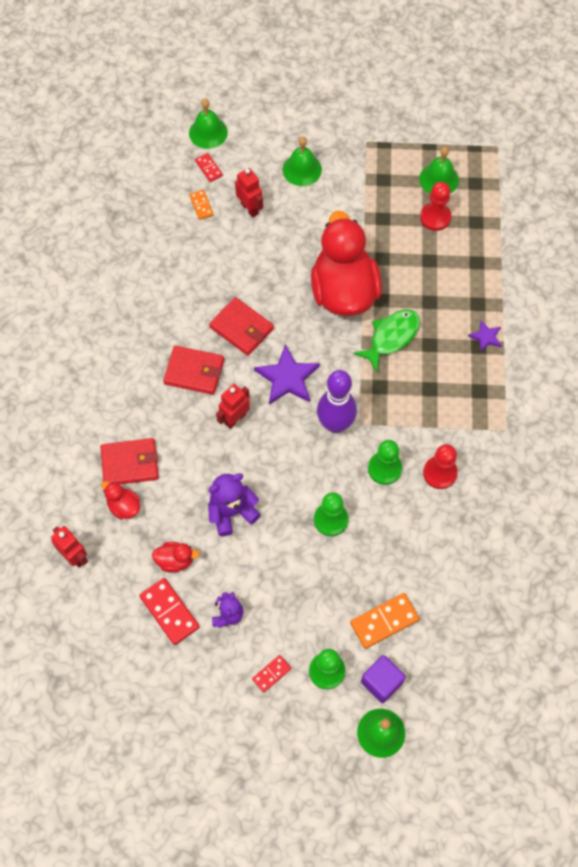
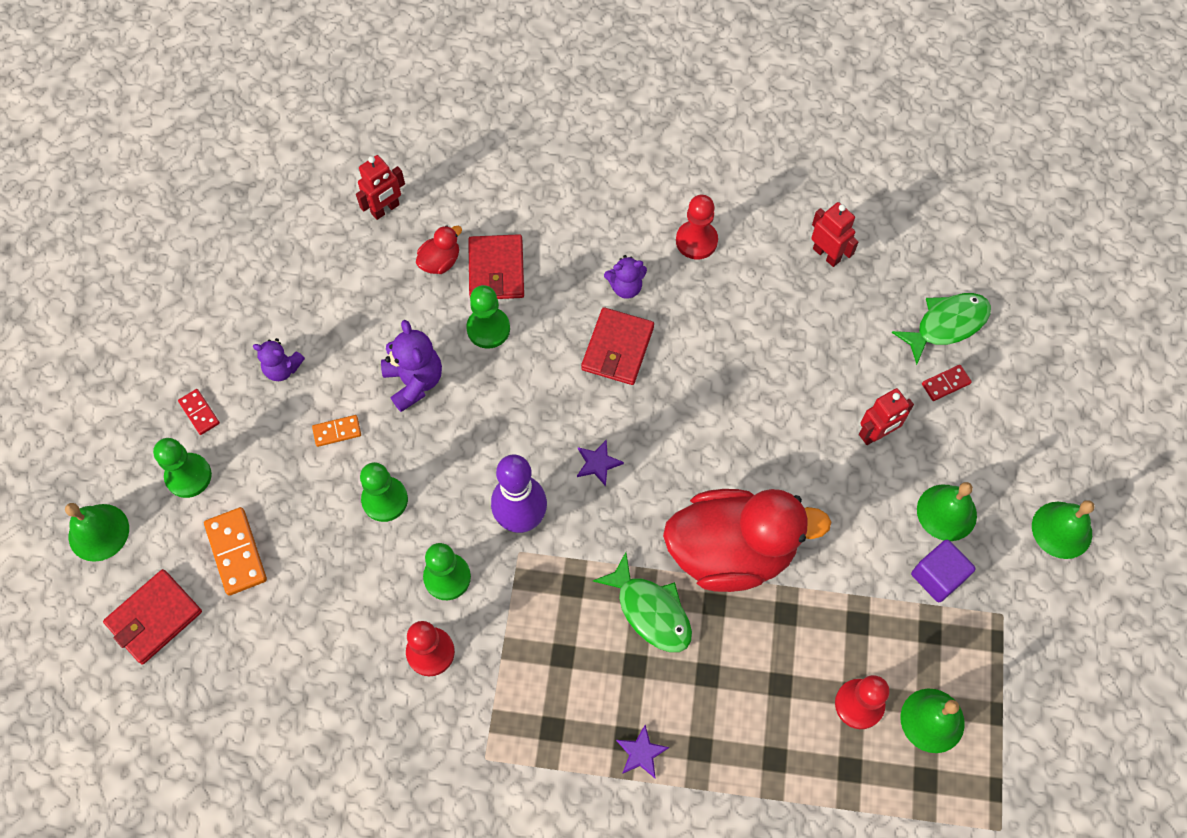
camera: 95 degrees right, 0 degrees up
red domino [139,578,200,645] -> none
red duck [152,542,200,572] -> none
green bell [189,99,228,149] -> green bell moved to [1032,500,1094,559]
orange domino [189,190,214,220] -> orange domino moved to [312,415,361,447]
red wallet [209,297,274,356] -> red wallet moved to [103,569,202,664]
red robot [216,384,250,429] -> red robot moved to [811,202,859,267]
purple star [254,344,320,405] -> purple star [577,439,624,486], size x0.53
purple cube [361,655,406,703] -> purple cube moved to [911,540,976,602]
none -> green pawn [466,285,510,349]
none -> purple teddy bear [604,255,647,299]
none -> red pawn [676,195,718,259]
none -> green fish [892,293,991,365]

